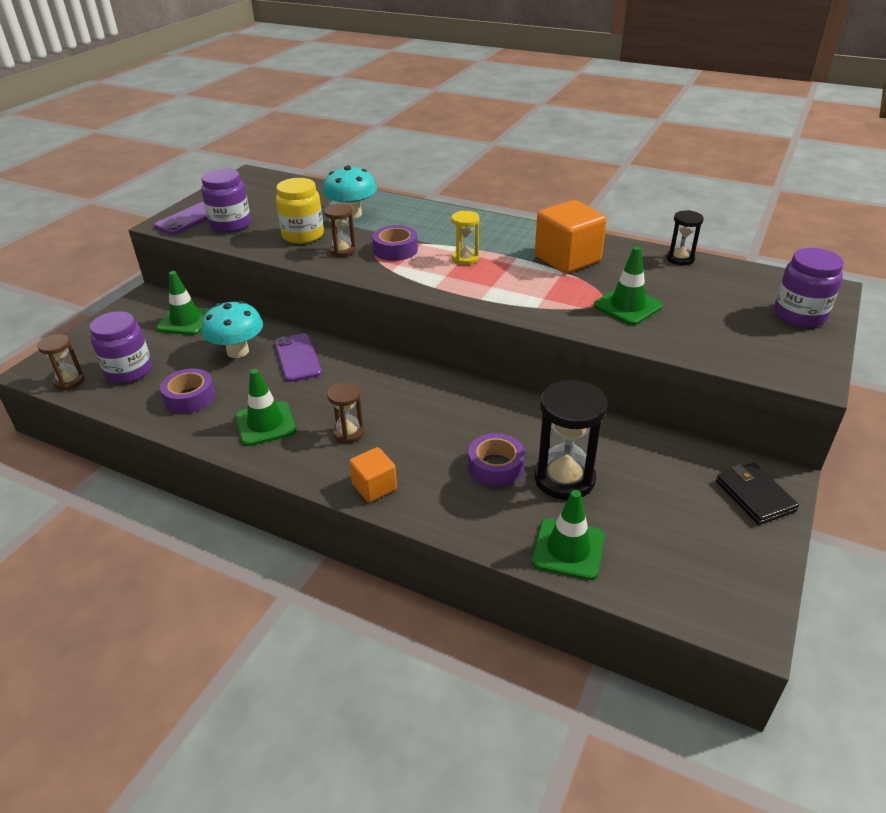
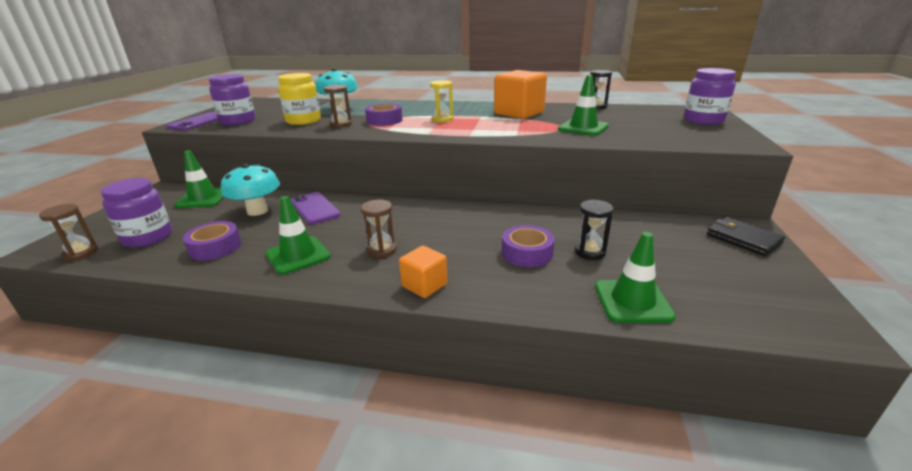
camera: 15 degrees left, 10 degrees down
black hourglass [534,380,607,500] -> black hourglass [575,199,614,260], size x0.56

